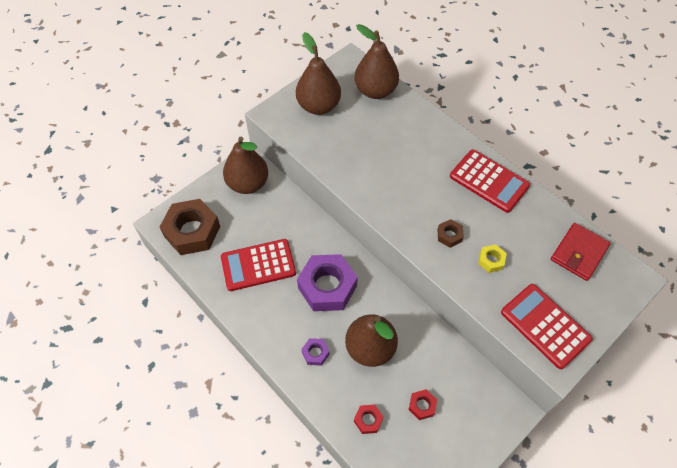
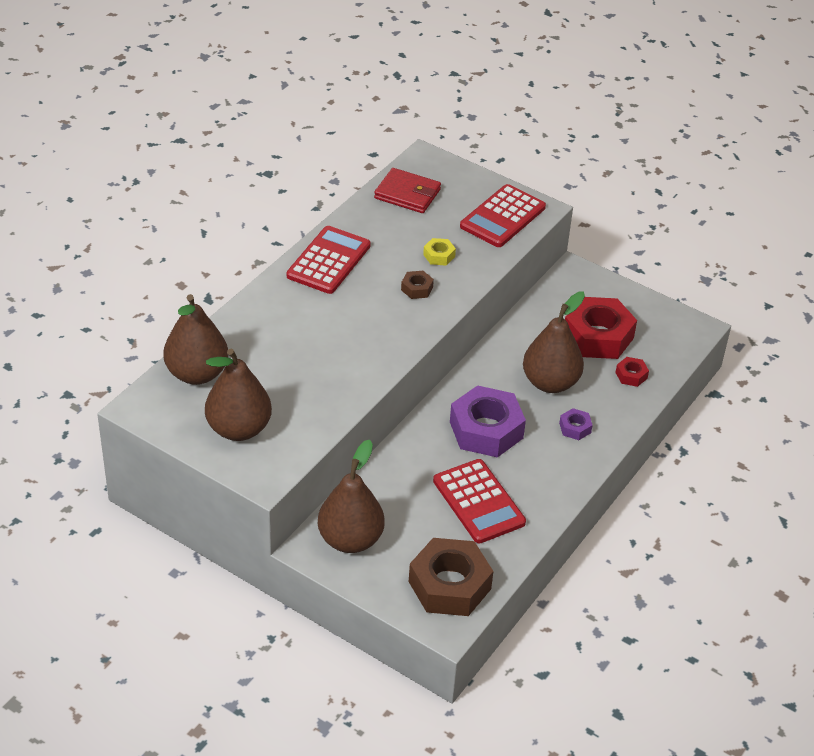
camera: 105 degrees left, 15 degrees down
red nut [409,389,437,420] -> red nut [565,297,637,359], size x2.25

